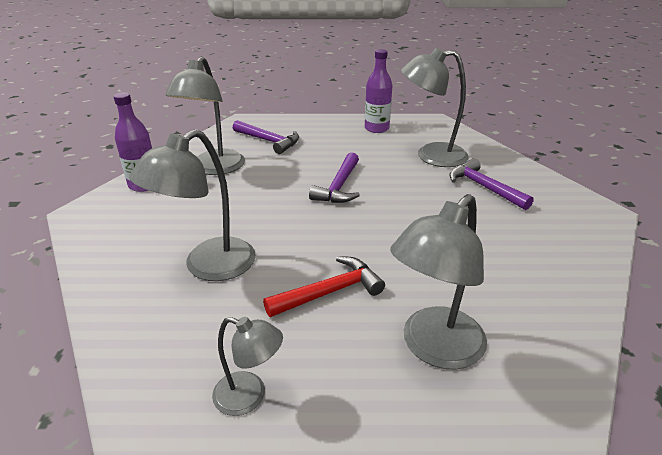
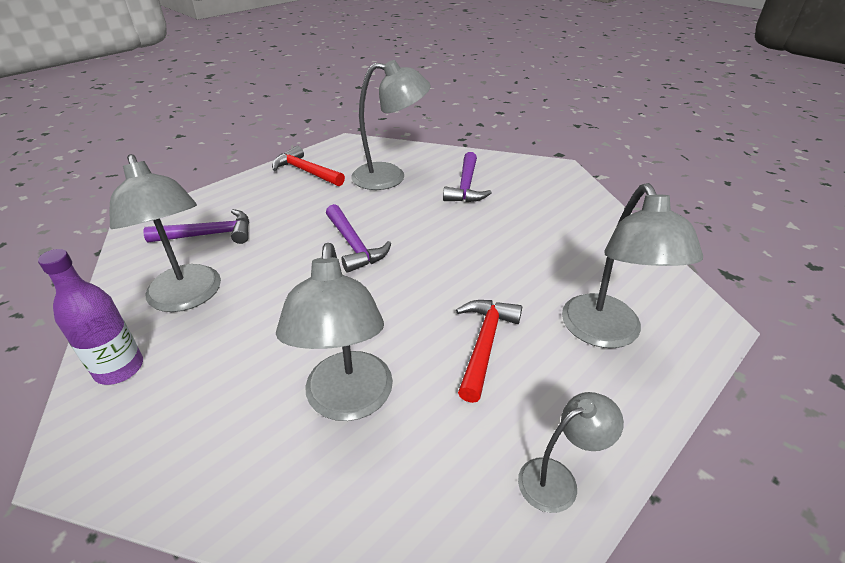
camera: 45 degrees left, 5 degrees up
purple bottle [365,49,393,133] -> red hammer [272,146,345,186]
grey lamp [401,48,469,167] -> grey lamp turned 135 degrees counterclockwise [351,60,431,190]
purple hammer [449,158,534,210] -> purple hammer turned 90 degrees counterclockwise [443,152,492,202]

